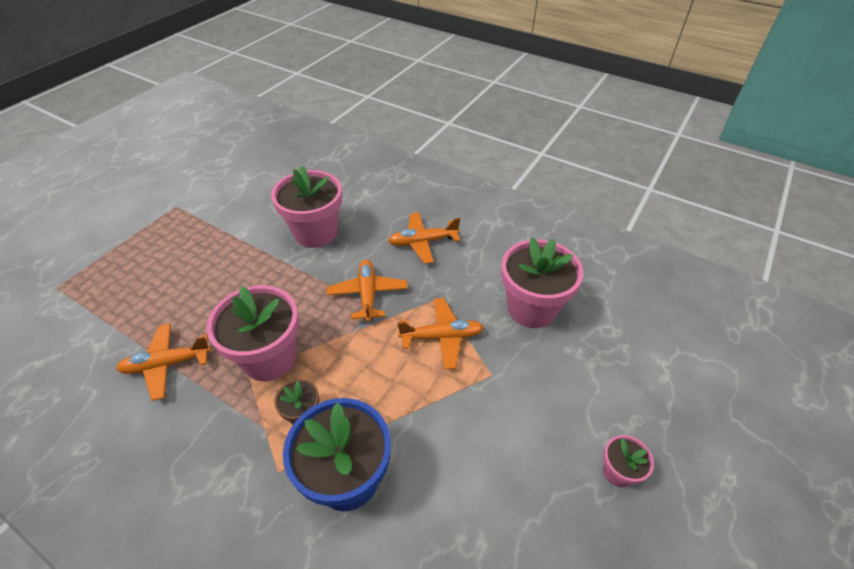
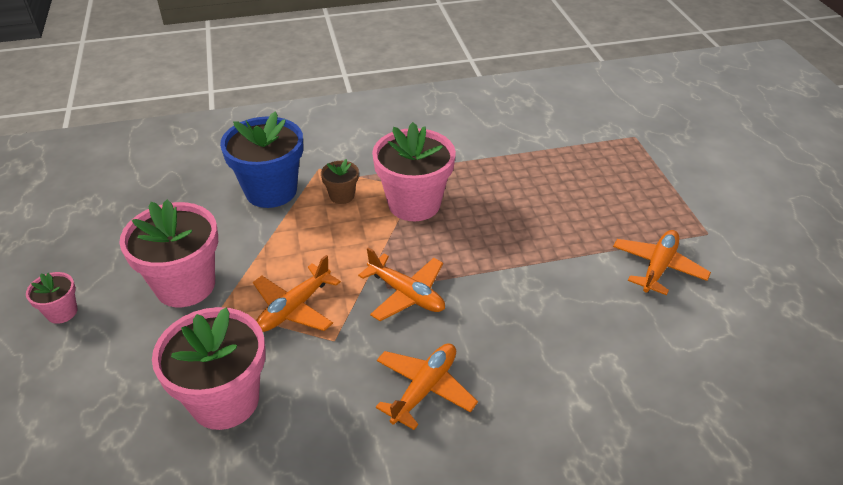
camera: 135 degrees right, 5 degrees down
orange plane [116,323,212,401] -> orange plane moved to [613,230,711,295]
pink flower pot [271,166,342,248] -> pink flower pot moved to [119,200,218,307]

